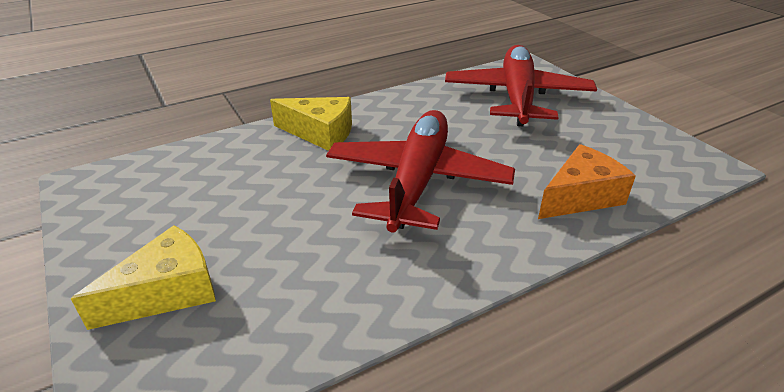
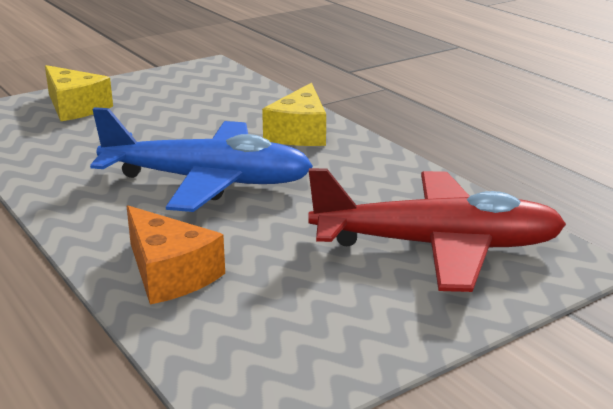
camera: 85 degrees right, 10 degrees down
red plane [326,110,515,232] -> blue plane [90,107,313,212]

